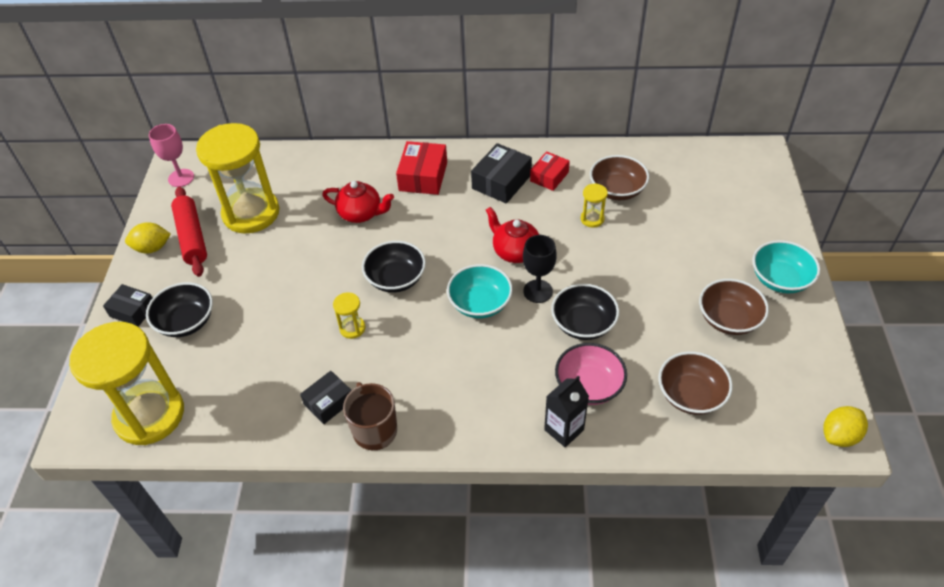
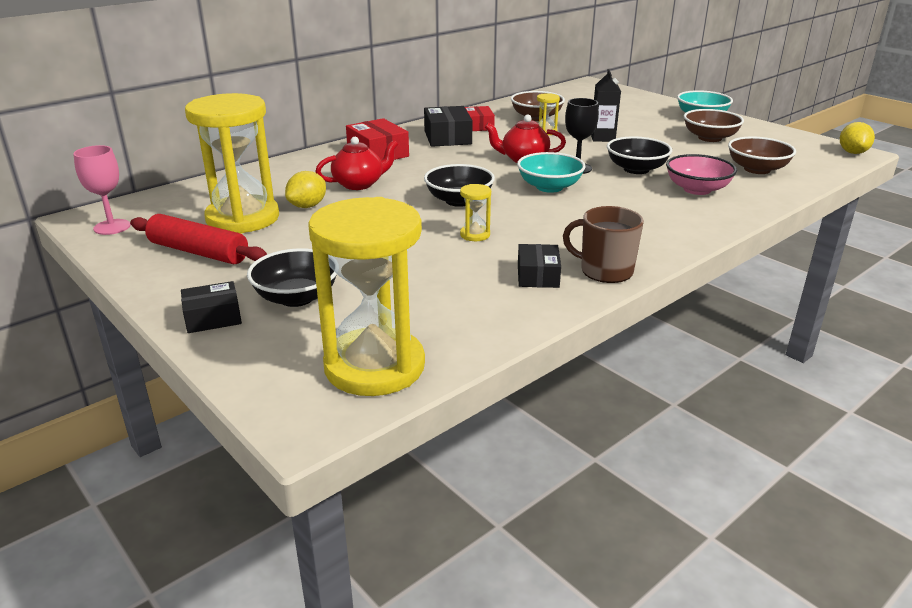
camera: 45 degrees left, 20 degrees down
yellow lemon [125,222,171,254] -> yellow lemon moved to [285,171,326,208]
black carton [544,376,589,447] -> black carton moved to [591,69,621,142]

